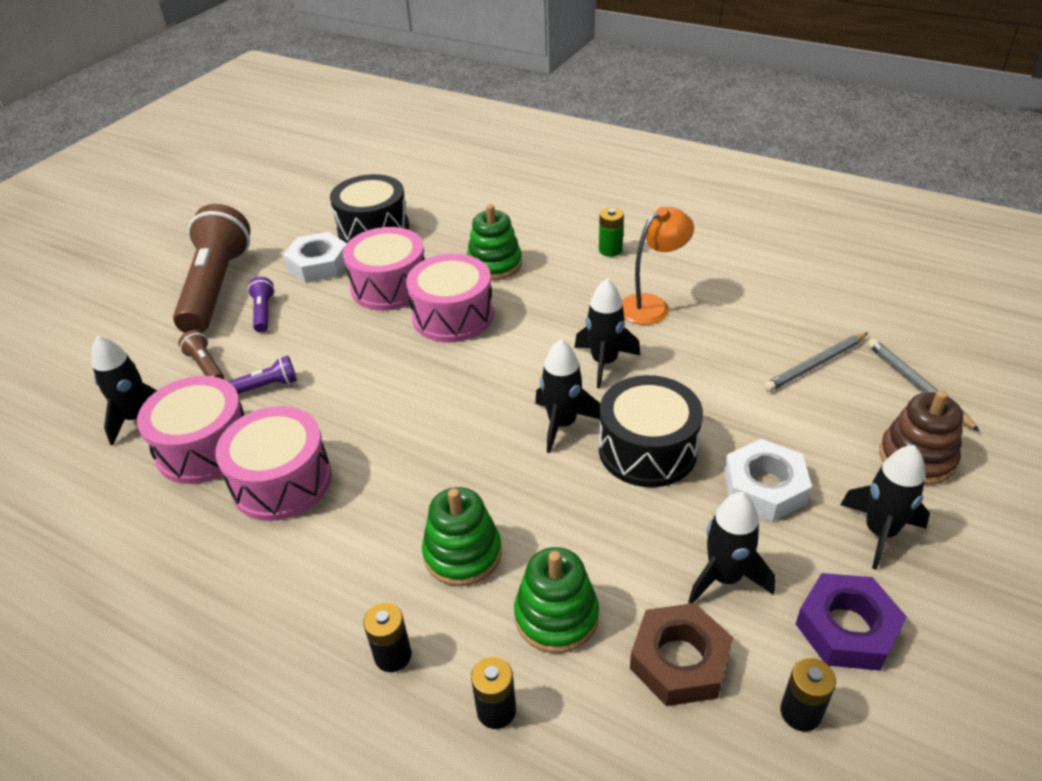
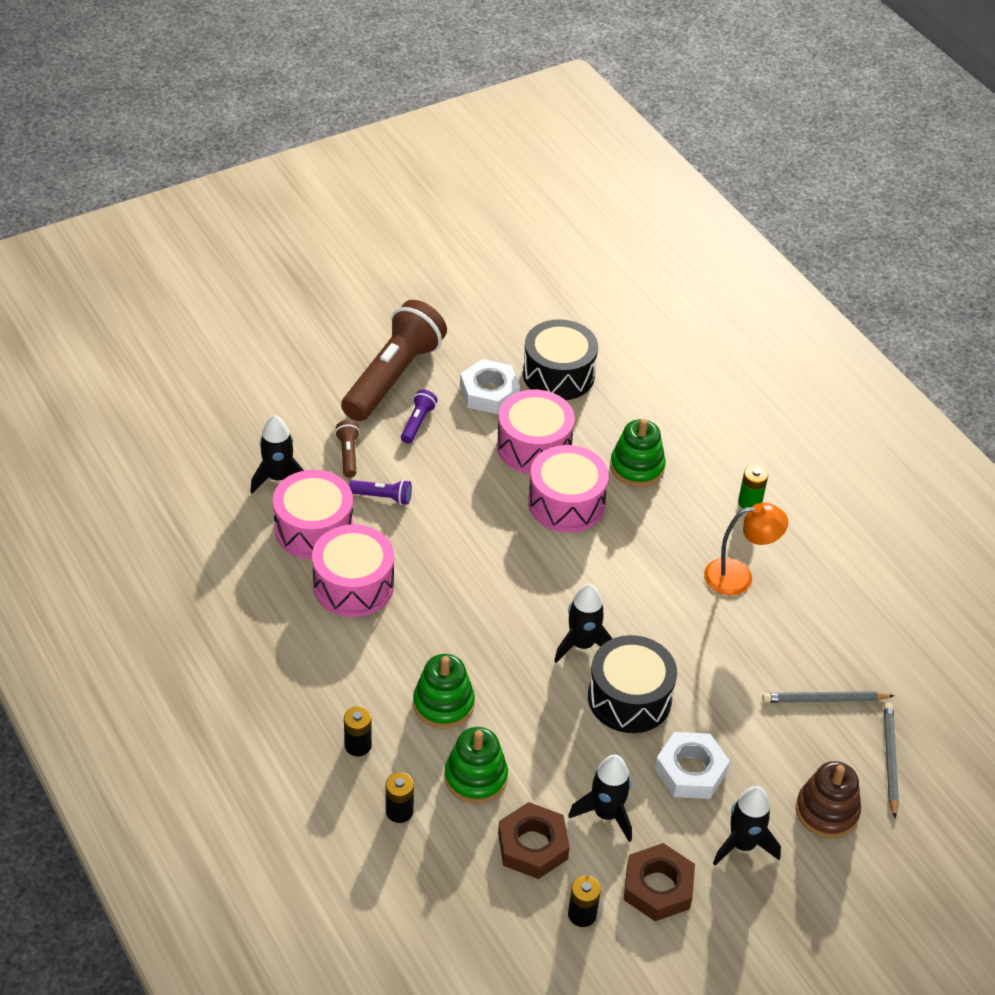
camera: 25 degrees right, 5 degrees up
black rocket [574,279,640,388] -> none
purple nut [796,573,907,671] -> brown nut [624,843,695,921]

